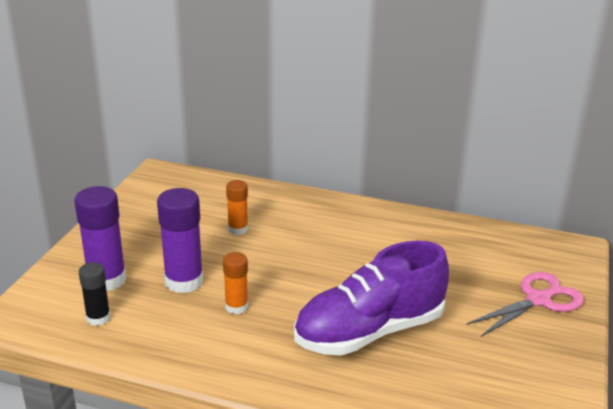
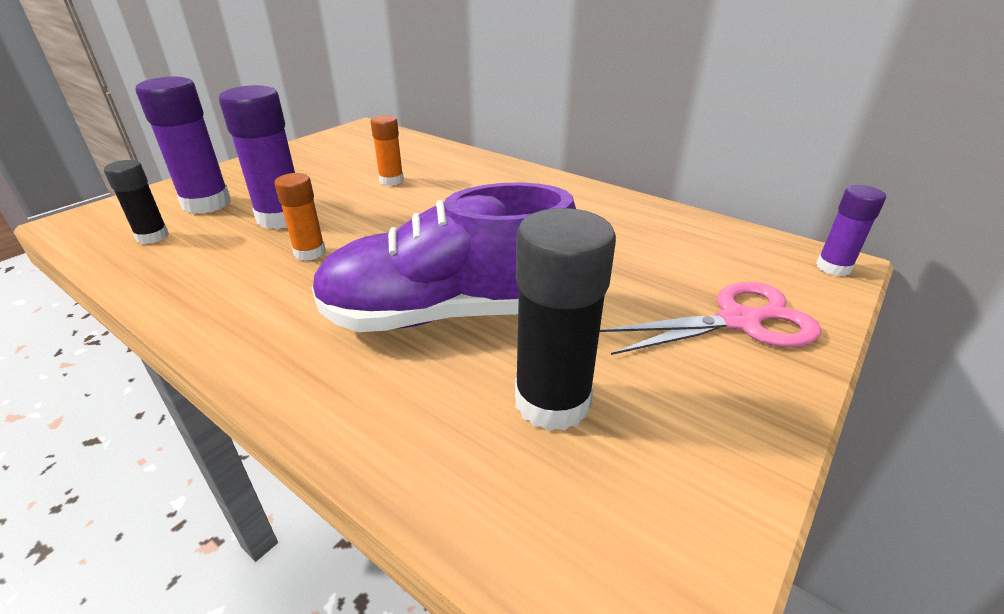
camera: 20 degrees right, 5 degrees up
none -> black glue stick [515,208,616,431]
none -> purple glue stick [816,185,886,276]

